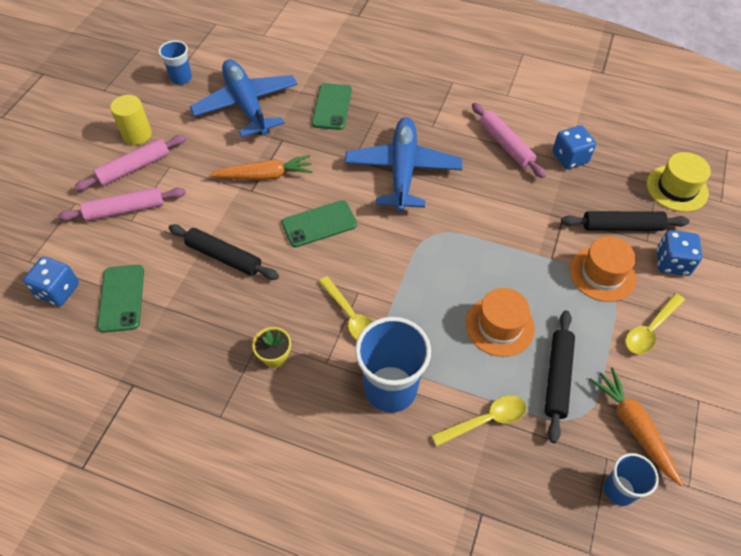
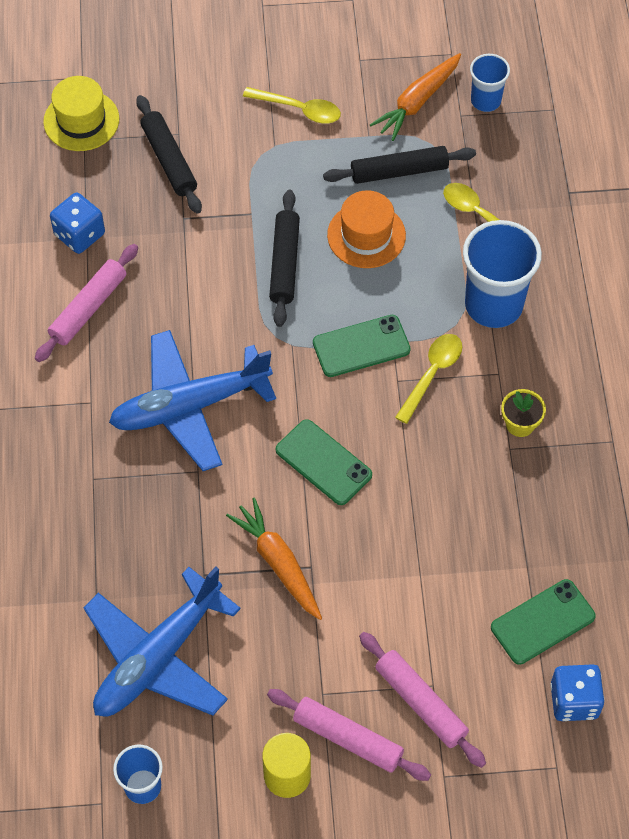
camera: 115 degrees left, 5 degrees up
black rolling pin [168,224,279,280] -> black rolling pin moved to [269,190,300,327]
green phone [312,83,352,130] -> green phone moved to [313,315,410,377]
orange hat [569,236,636,302] -> none
blue dice [657,230,702,276] -> none

